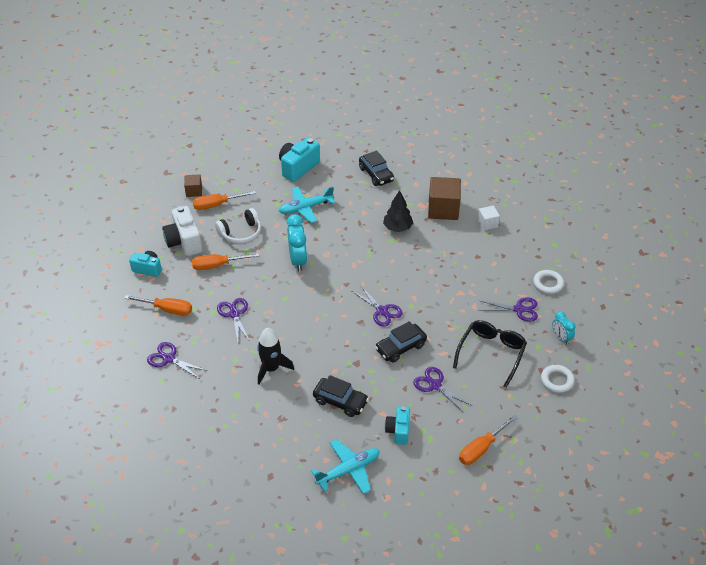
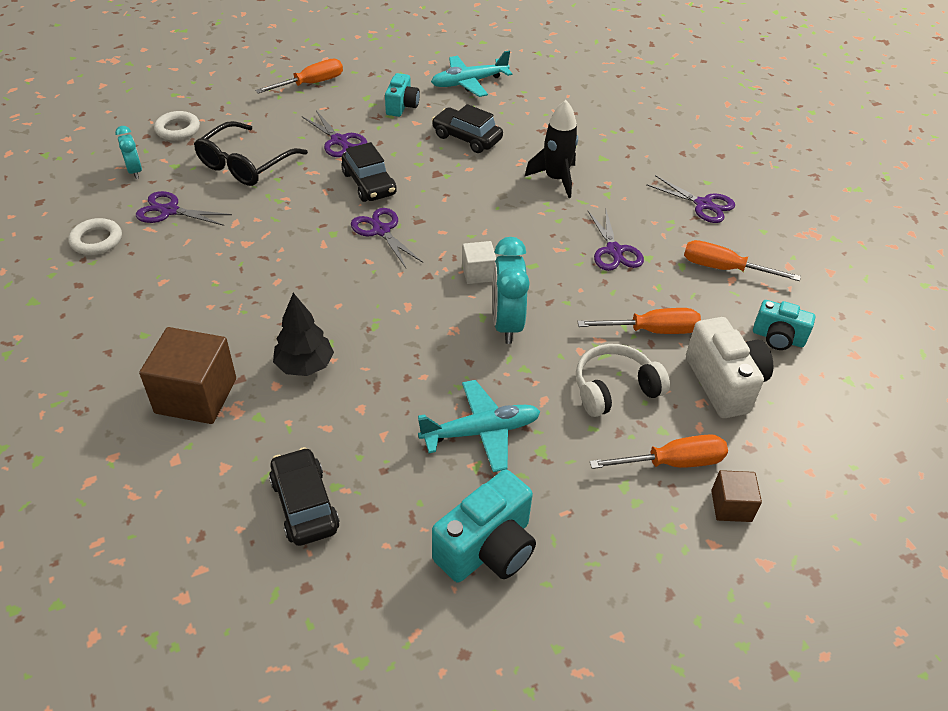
camera: 175 degrees left, 0 degrees up
black car [375,321,427,363] -> black car turned 90 degrees clockwise [341,142,397,202]
white cube [477,205,500,231] -> white cube moved to [462,241,496,284]

